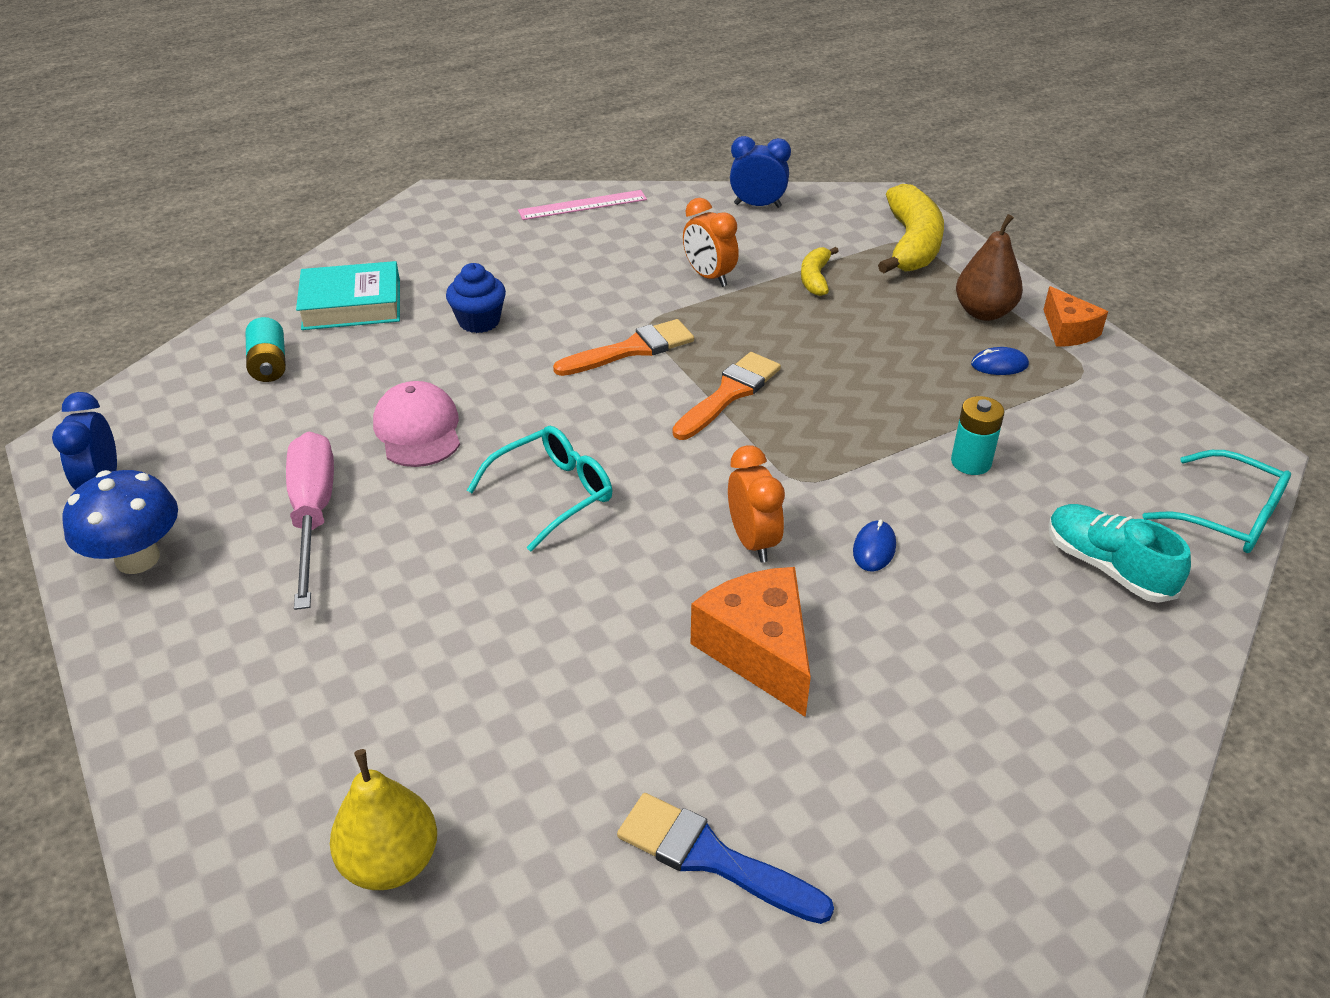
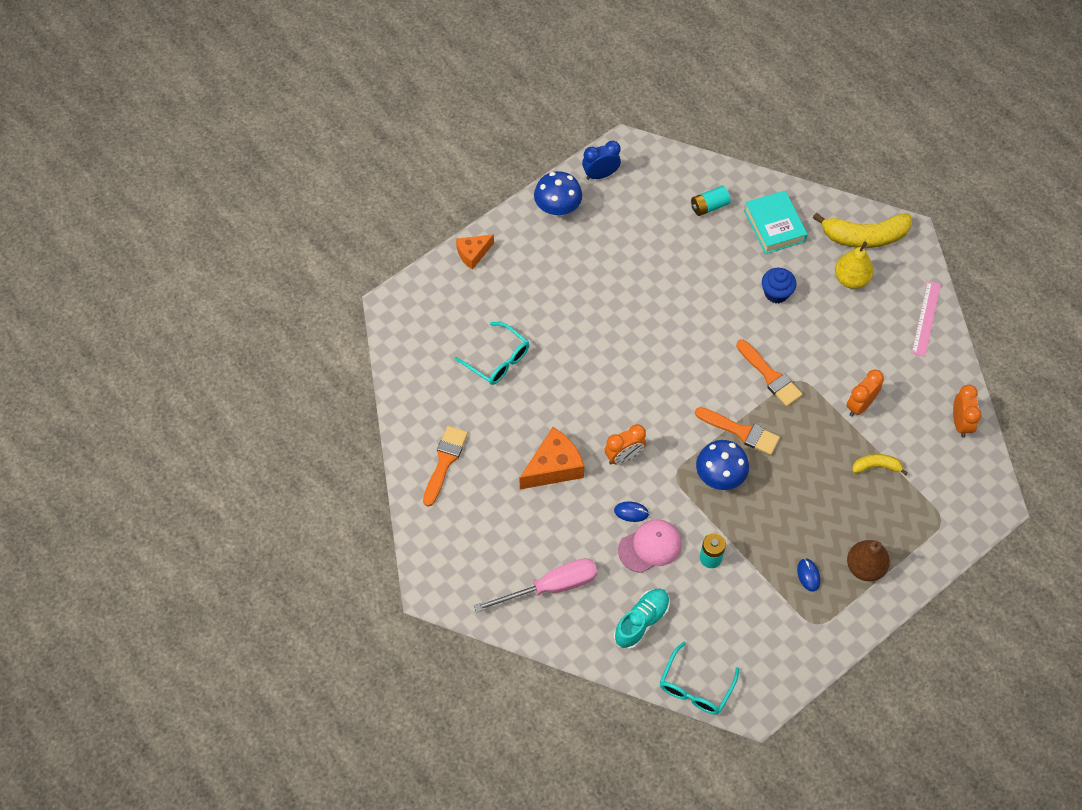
camera: 80 degrees right, 20 degrees up
pink screwdriver [286,432,334,610] -> pink screwdriver moved to [474,558,597,612]
yellow pear [330,749,437,890] -> yellow pear moved to [835,242,874,289]
pink cap [373,381,460,467] -> pink cap moved to [618,519,682,573]
turquoise glasses [467,426,612,552] -> turquoise glasses moved to [454,322,529,385]
pink ruler [518,190,647,220] -> pink ruler turned 45 degrees clockwise [912,281,941,357]
blue brush [617,793,834,924] -> orange brush [423,426,468,507]
blue clock [730,136,791,208] -> orange clock [953,385,982,438]
yellow banana [878,184,944,273] -> yellow banana moved to [813,212,912,248]
orange cheese [1043,286,1108,347] -> orange cheese moved to [456,234,494,270]
none -> blue mushroom [696,440,749,490]

